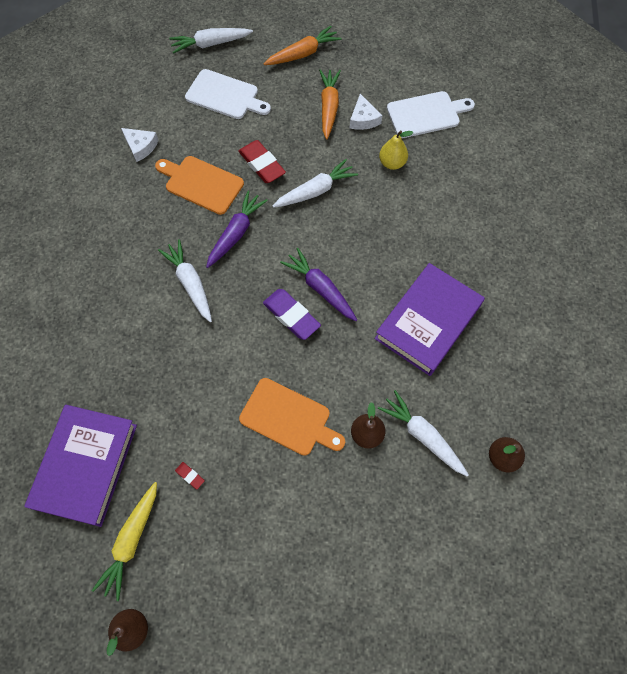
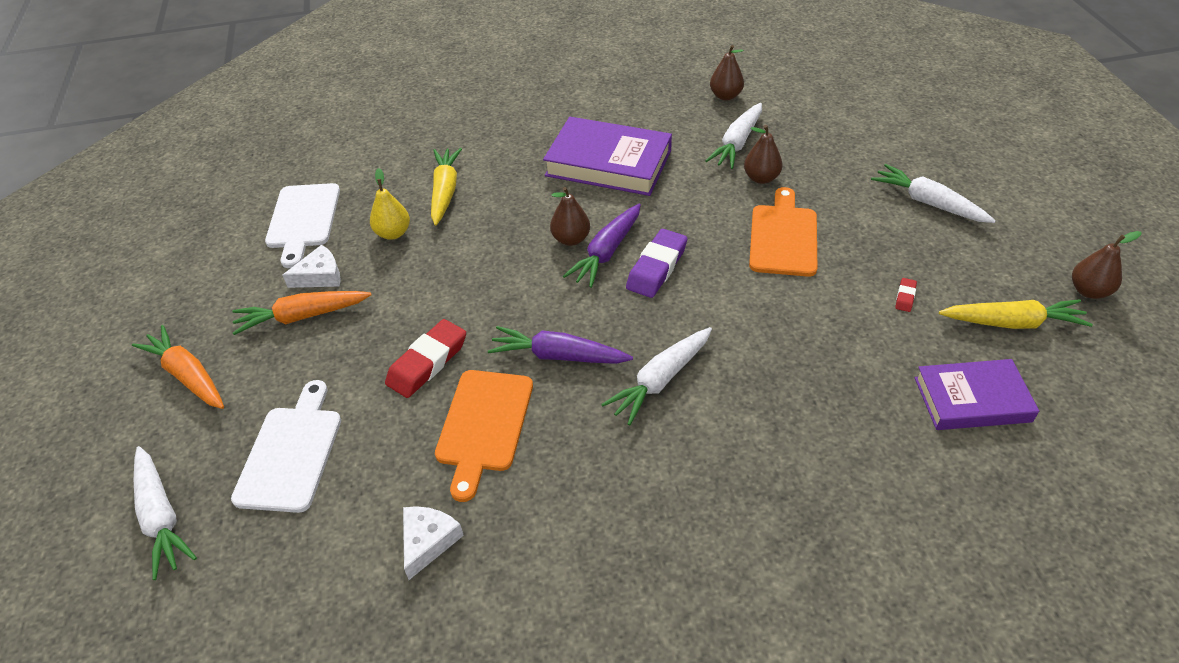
camera: 105 degrees left, 20 degrees down
purple book [24,405,137,527] -> purple book [914,359,1039,430], size x0.66
white carrot [272,159,358,208] -> white carrot moved to [871,164,996,223]
white cutting board [387,91,475,138] -> white cutting board turned 150 degrees counterclockwise [265,183,340,268]
none -> yellow carrot [431,148,462,226]
none -> brown pear [550,187,590,246]

